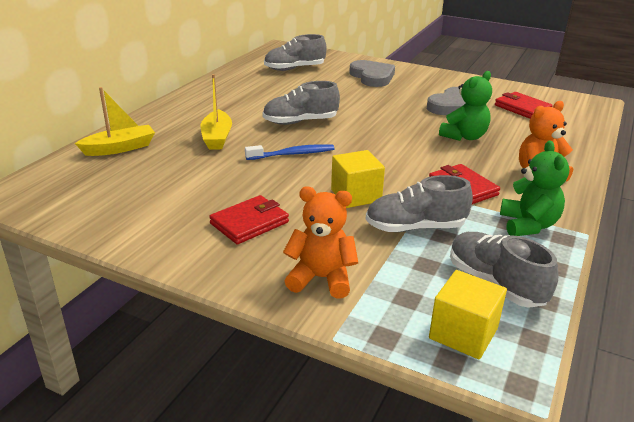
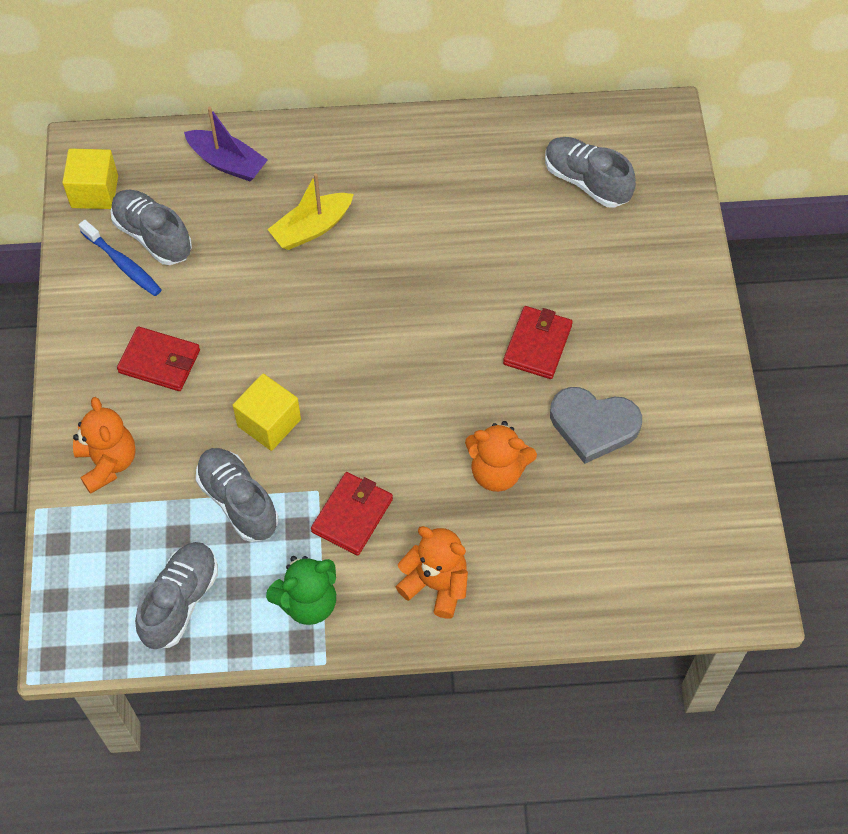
camera: 60 degrees right, 30 degrees up
yellow boat [75,87,155,156] -> purple boat [184,107,268,182]
blue toothbrush [245,144,334,160] -> blue toothbrush moved to [79,220,162,296]
grey shoe [262,81,340,125] -> grey shoe moved to [111,190,192,265]
grey heart [349,60,395,87] -> none
yellow cube [429,270,507,359] -> yellow cube moved to [62,148,118,209]
green teddy bear [439,71,492,141] -> orange teddy bear [465,421,537,492]
red wallet [495,92,553,119] -> red wallet moved to [503,306,573,379]

